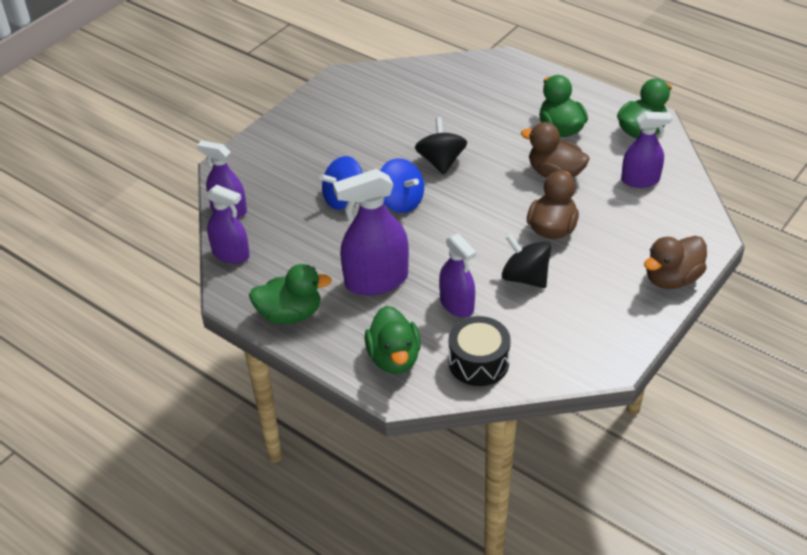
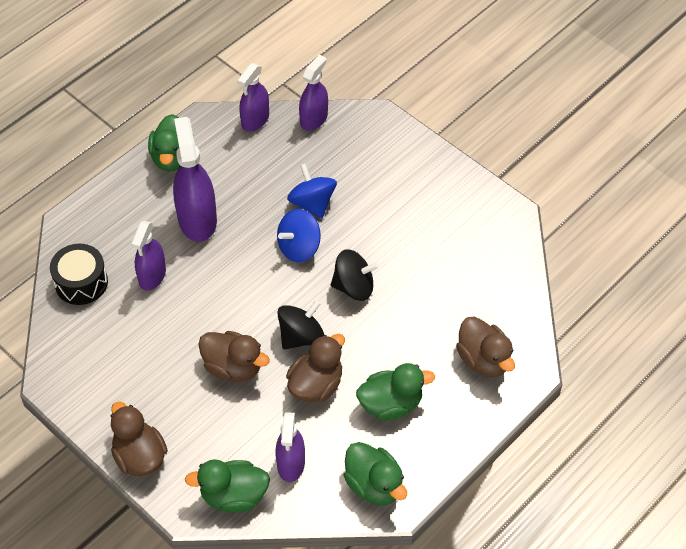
camera: 95 degrees right, 10 degrees up
green duck [364,306,421,374] -> green duck moved to [185,459,270,513]
purple spray bottle [439,234,476,317] -> purple spray bottle turned 45 degrees counterclockwise [131,221,166,290]
black spinning top [502,234,551,288] -> black spinning top moved to [277,300,324,349]
none -> brown duck [456,317,515,377]

